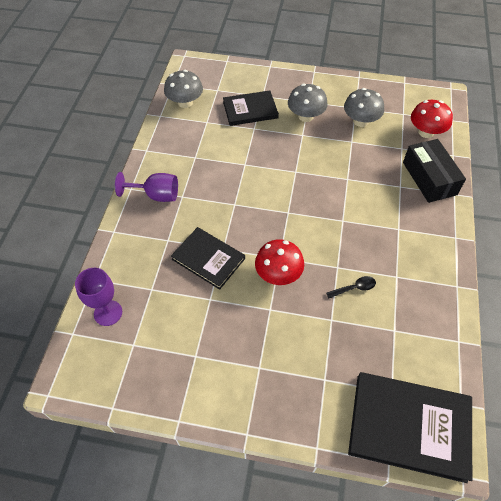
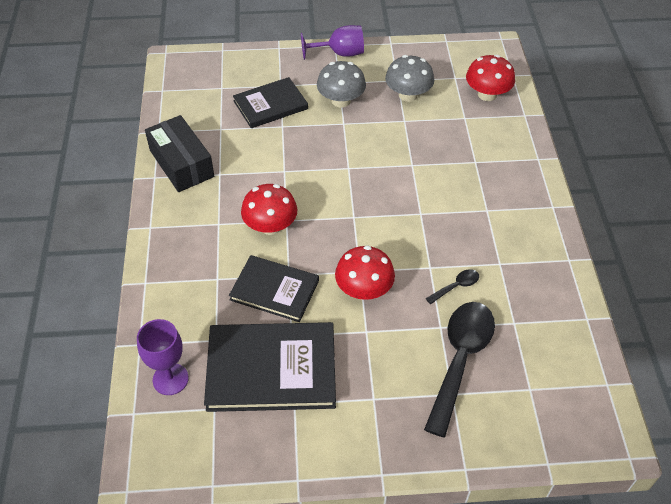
camera: 15 degrees left, 5 degrees down
purple goblet [115,172,178,202] -> purple goblet moved to [301,25,364,60]
grey mushroom [164,70,203,108] -> none
black book [348,372,472,483] -> black book moved to [204,322,336,412]
black box [403,139,466,203] -> black box moved to [145,115,214,192]
none -> red mushroom [241,184,297,235]
none -> black spoon [424,302,495,437]

